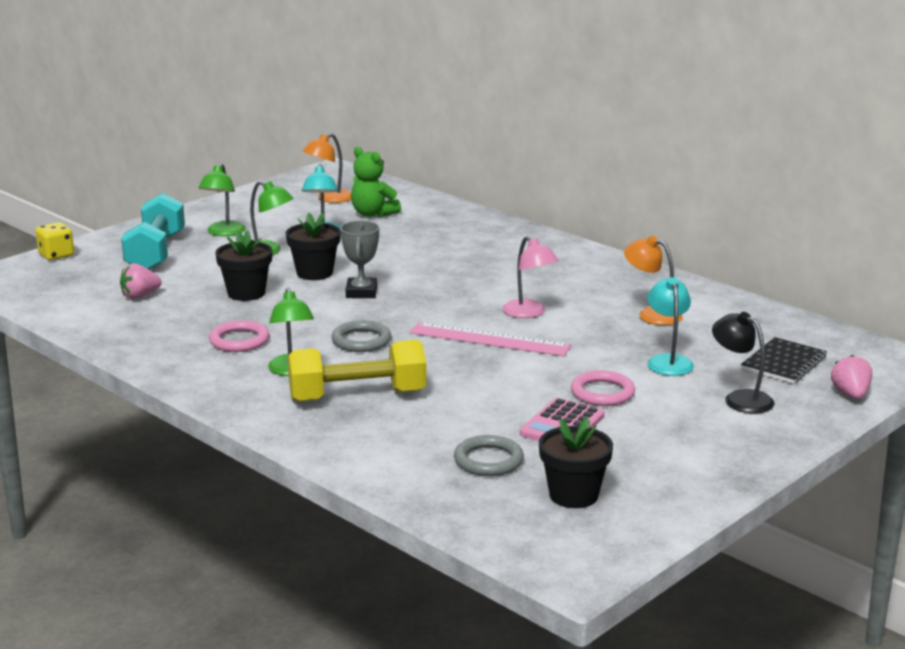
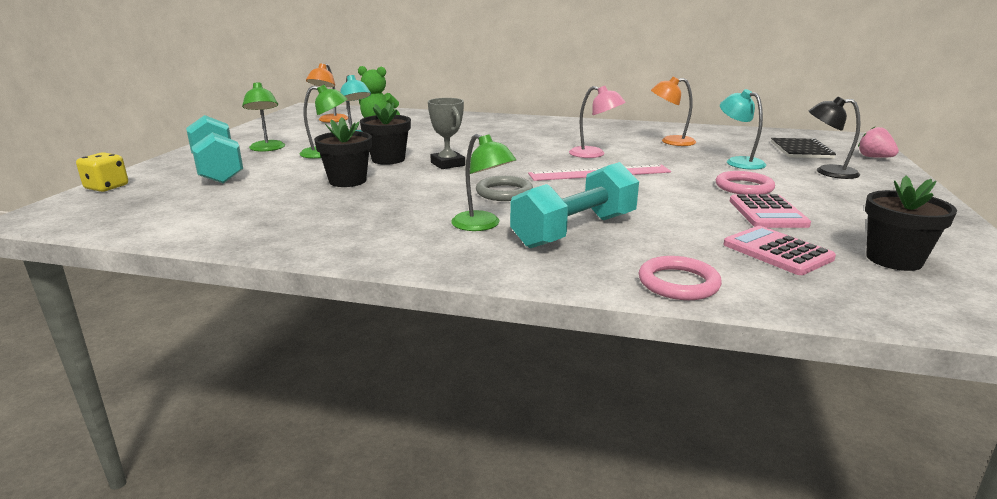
camera: 30 degrees left, 0 degrees up
pink strawberry [120,263,162,299] -> none
pink ring [209,320,269,352] -> pink ring moved to [639,256,722,300]
yellow dumbbell [287,340,426,402] -> turquoise dumbbell [510,162,639,248]
grey ring [454,435,524,476] -> pink calculator [723,226,836,275]

